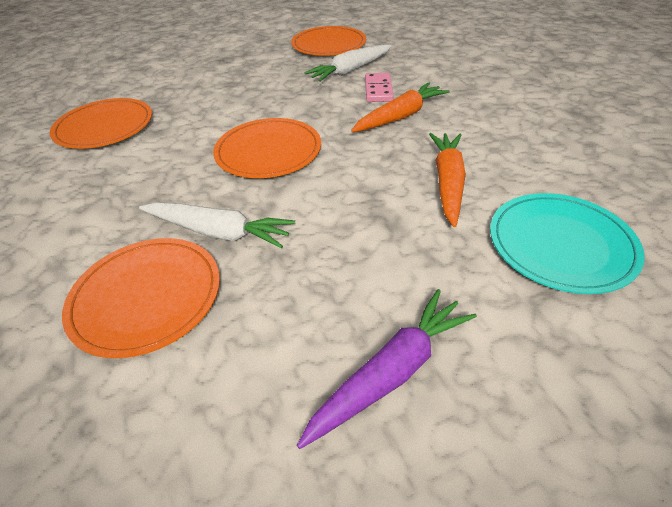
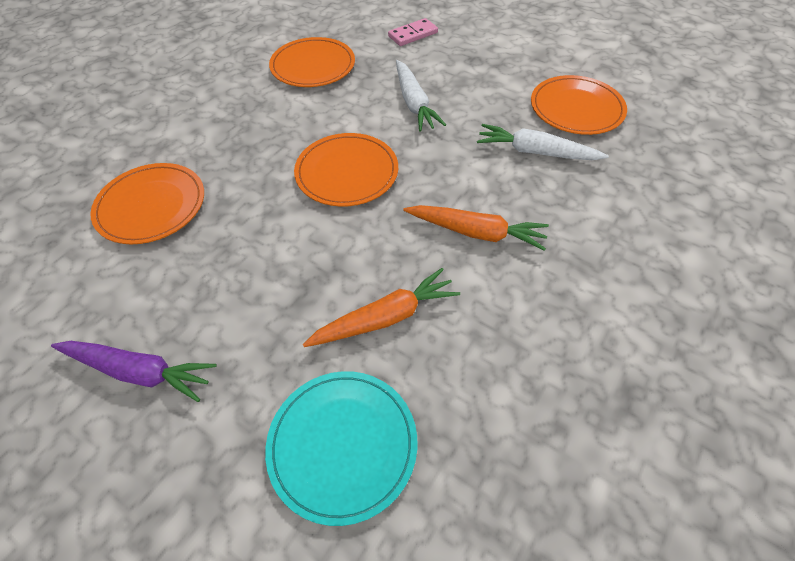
camera: 55 degrees right, 10 degrees up
white carrot [139,203,295,249] -> white carrot moved to [396,60,446,132]
pink domino [365,73,394,102] -> pink domino moved to [388,18,438,46]

